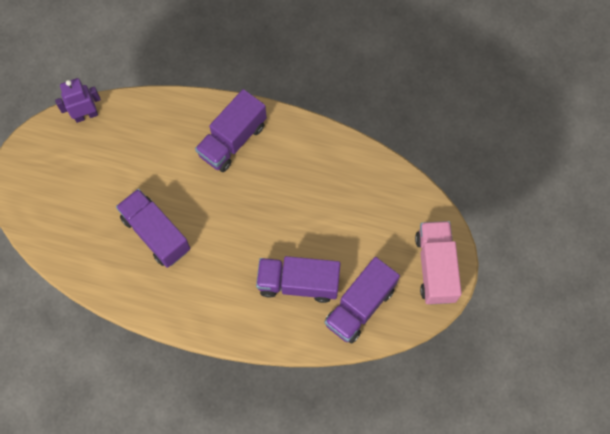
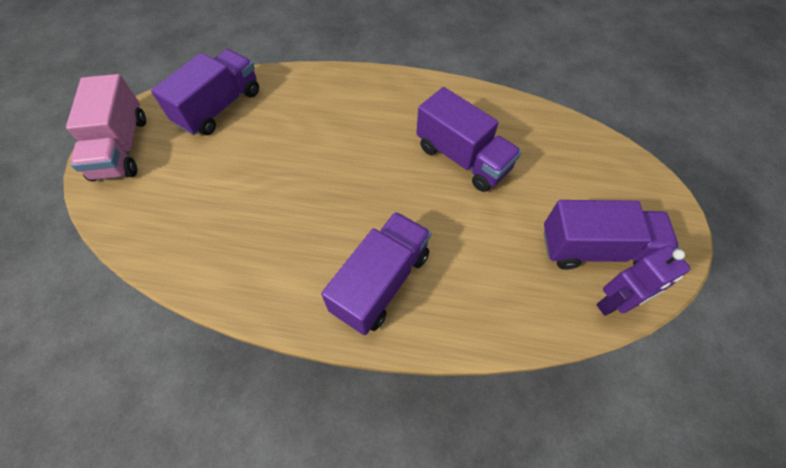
camera: 175 degrees right, 10 degrees down
purple truck [256,256,341,303] -> purple truck moved to [544,200,679,270]

